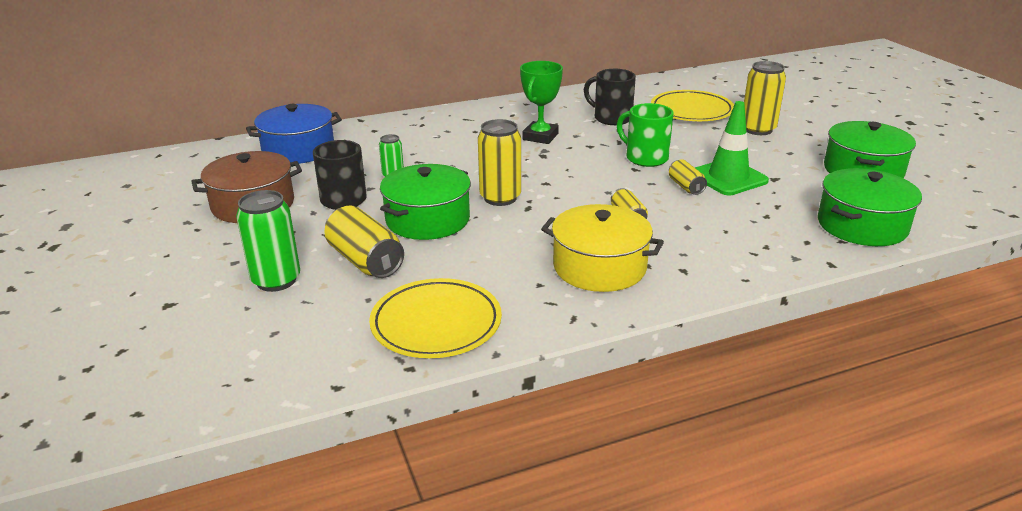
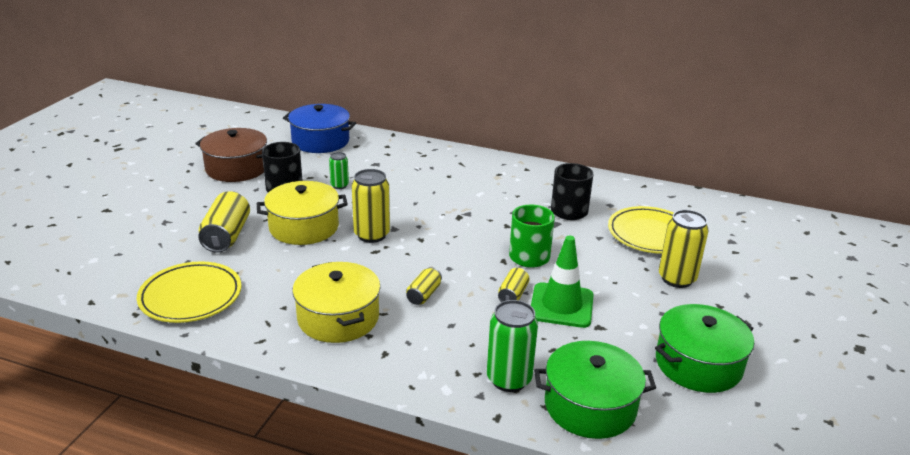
camera: 40 degrees right, 0 degrees up
green can [236,190,300,292] -> green can moved to [487,300,538,392]
green pot [380,164,471,240] -> yellow pot [257,181,348,245]
green trophy [520,61,563,144] -> none

